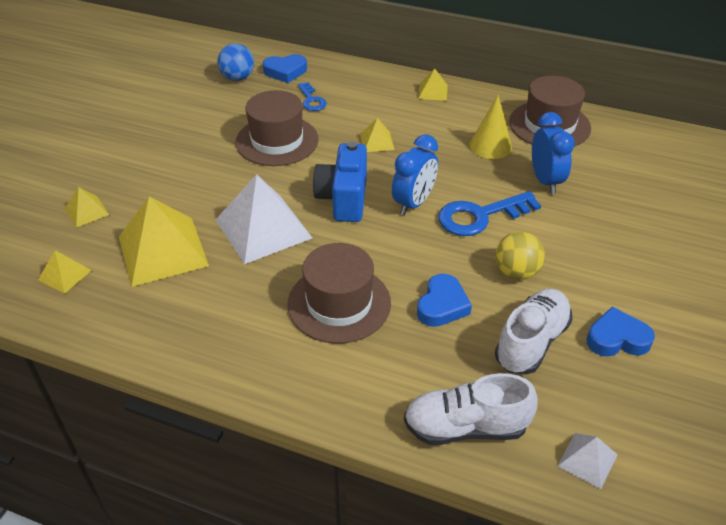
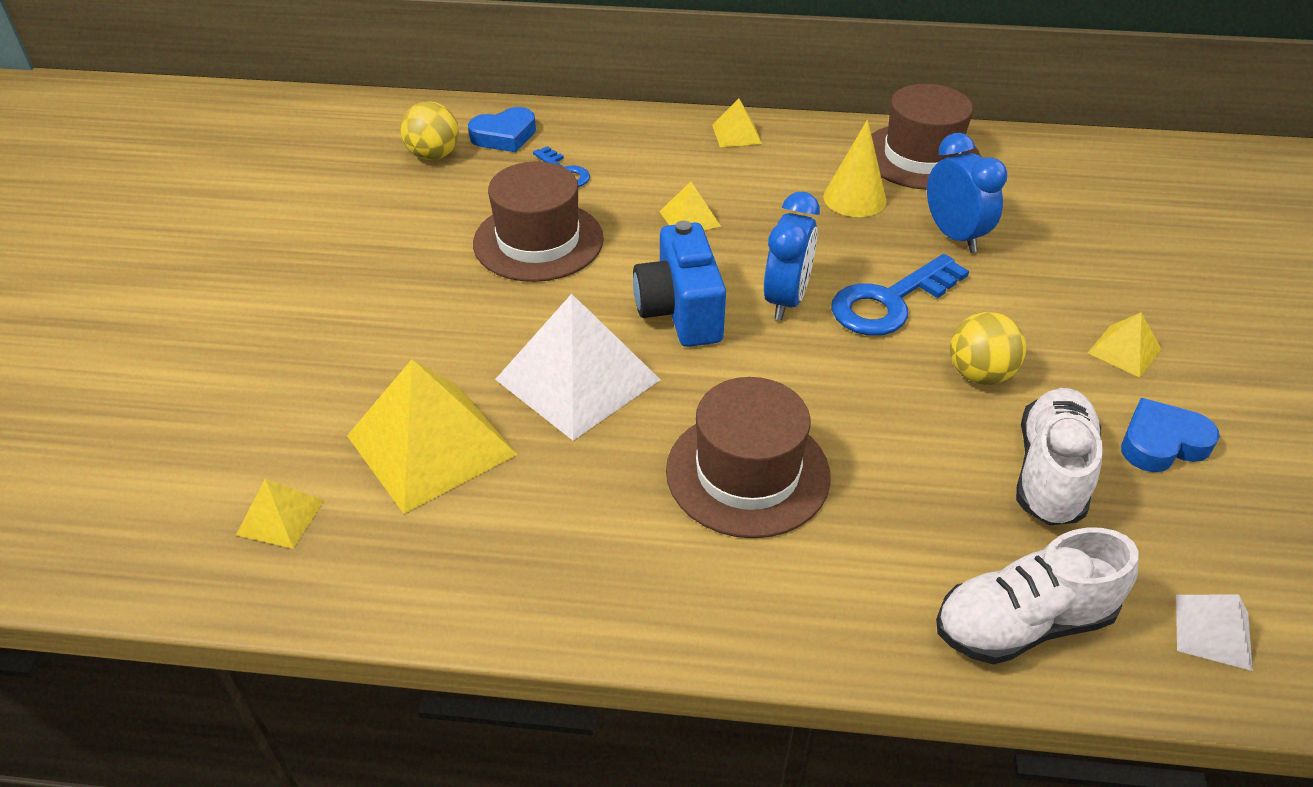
camera: 15 degrees left, 0 degrees up
yellow pyramid [65,187,109,228] -> yellow pyramid moved to [1088,312,1162,378]
blue ball [218,44,254,81] -> yellow ball [401,102,459,160]
blue heart [417,274,472,327] -> none

